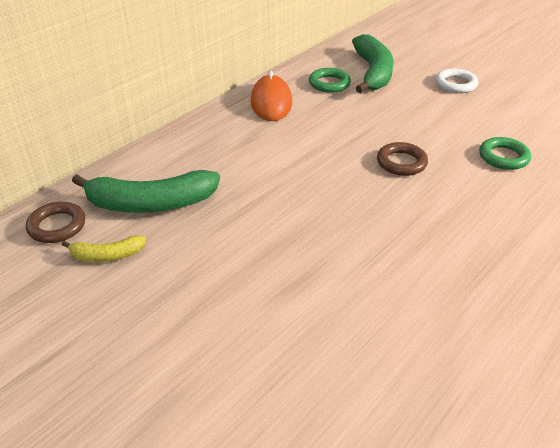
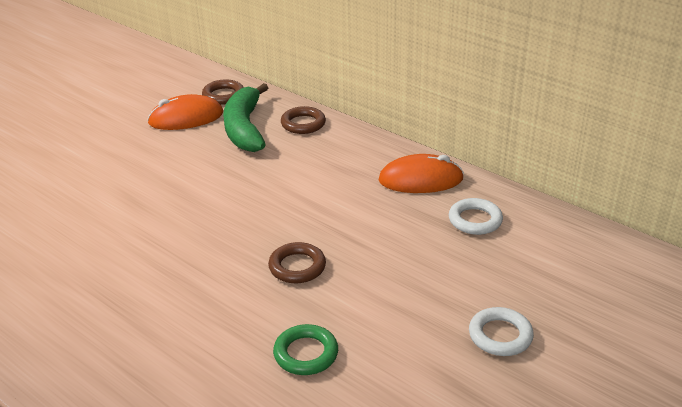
camera: 90 degrees right, 5 degrees down
yellow banana [61,236,146,262] -> orange mouse [147,94,223,130]
green ring [309,68,351,93] -> white ring [449,198,503,235]
green banana [352,34,394,93] -> none
none -> brown ring [281,106,326,134]

